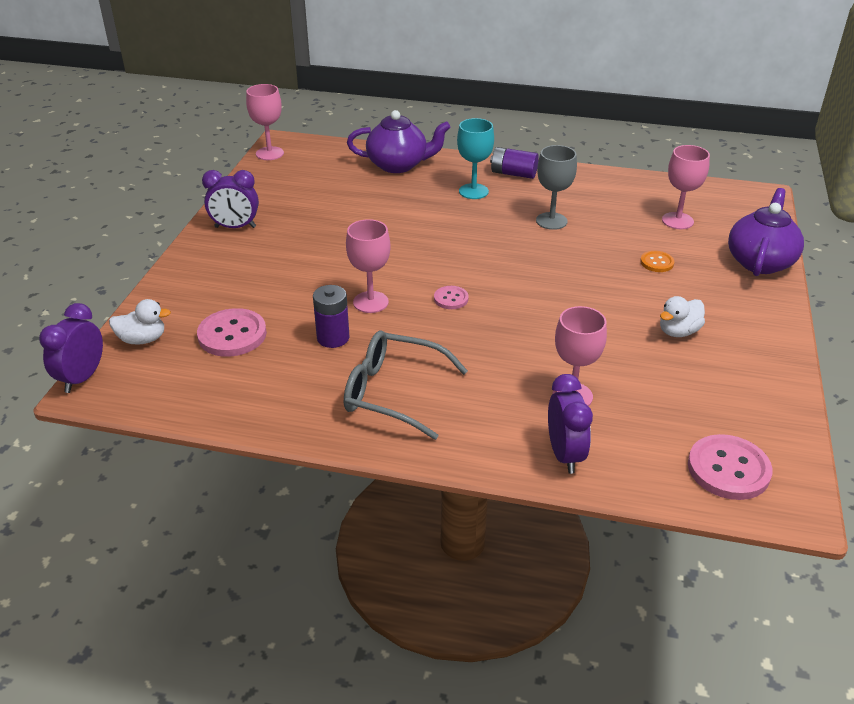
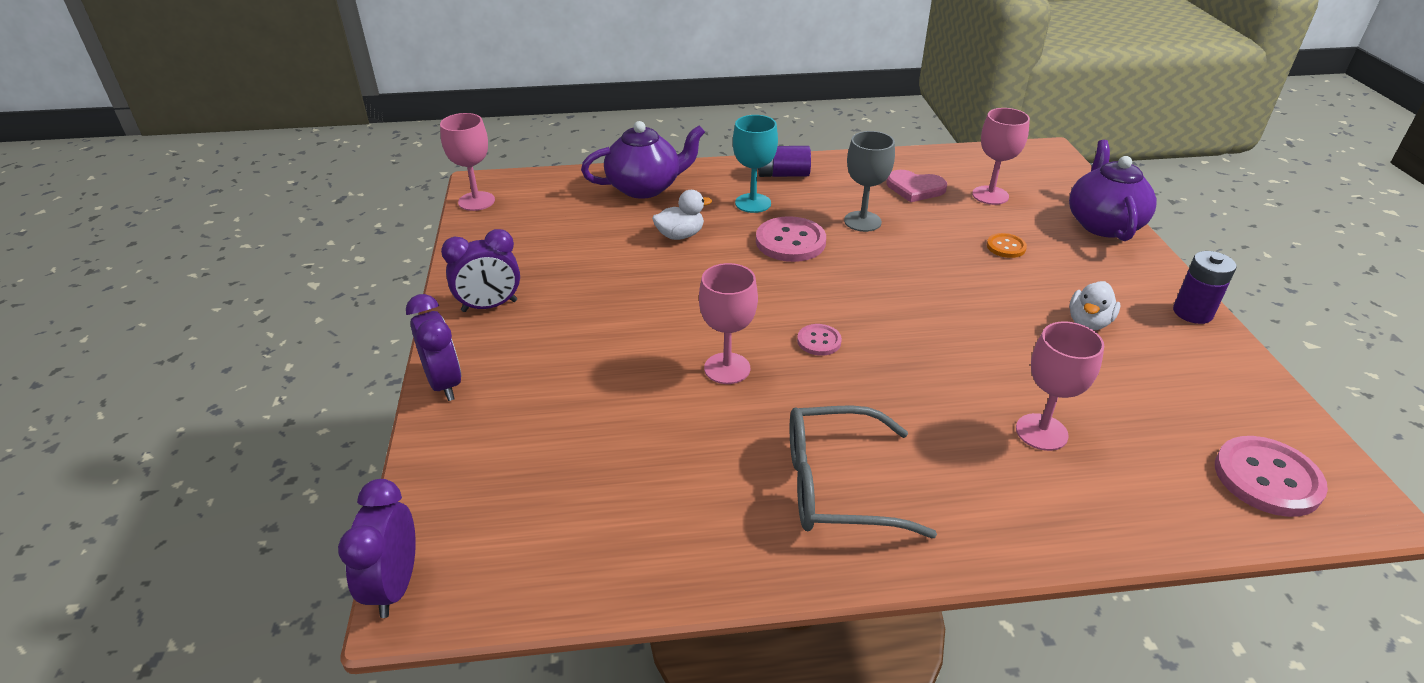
camera: 20 degrees left, 0 degrees up
white duck [109,299,171,344] -> white duck moved to [652,190,712,240]
pink button [197,308,267,357] -> pink button moved to [756,216,826,262]
purple battery [313,285,349,348] -> purple battery moved to [1173,251,1236,324]
purple clock [548,374,593,474] -> purple clock moved to [406,294,461,401]
none -> pink heart [886,170,947,202]

